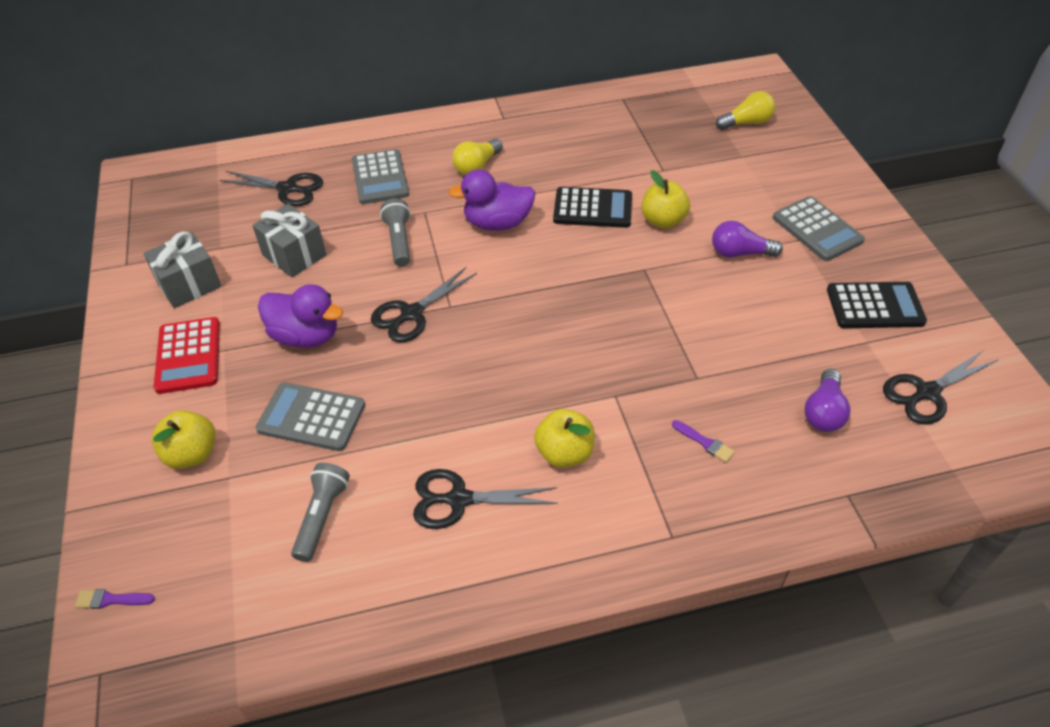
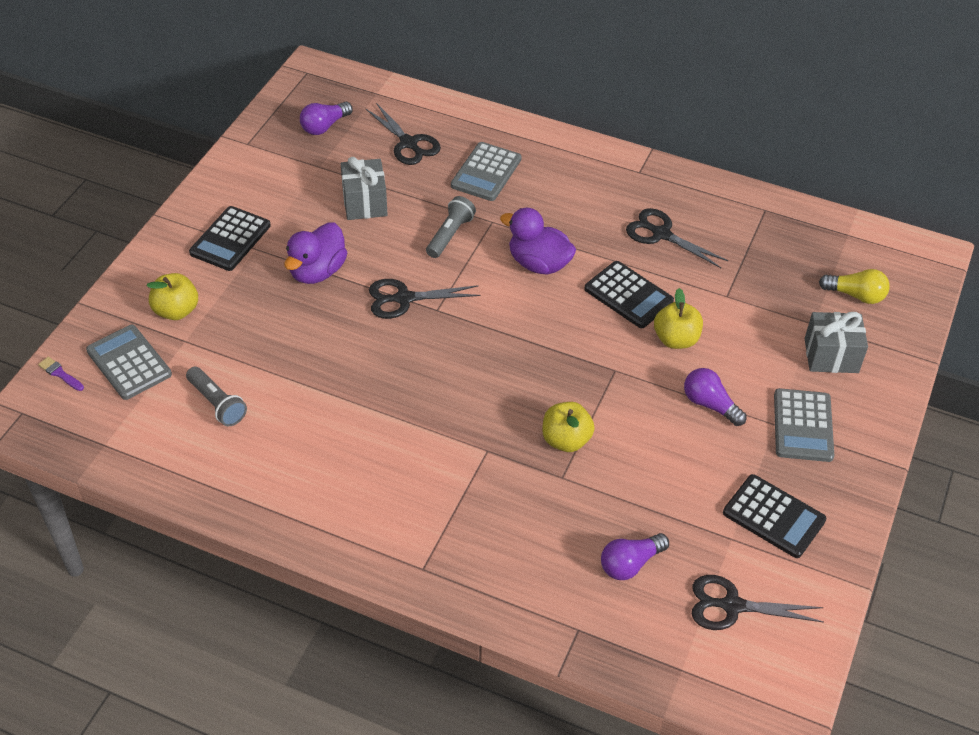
camera: 35 degrees right, 0 degrees up
grey gift [143,231,222,308] -> grey gift moved to [805,312,868,373]
red calculator [154,317,220,394] -> black calculator [189,206,271,271]
grey calculator [256,382,365,451] -> grey calculator moved to [86,325,172,400]
purple duck [258,284,343,348] -> purple duck turned 60 degrees clockwise [284,222,347,284]
grey flashlight [291,463,350,562] -> grey flashlight turned 90 degrees clockwise [186,367,247,427]
black scissors [413,469,558,529] -> black scissors moved to [626,208,728,268]
yellow light bulb [452,139,503,175] -> none
yellow apple [534,409,594,468] -> yellow apple moved to [542,402,595,452]
purple brush [672,420,735,463] -> none
none -> purple light bulb [300,102,352,135]

